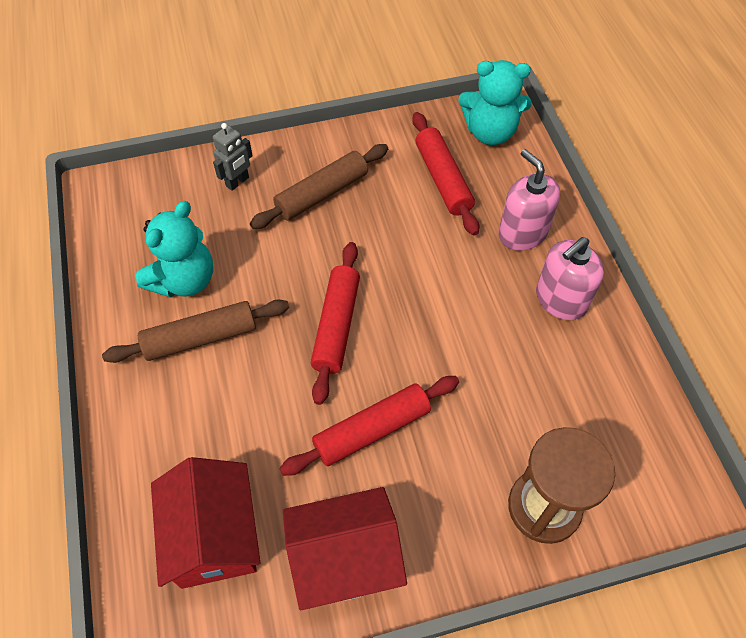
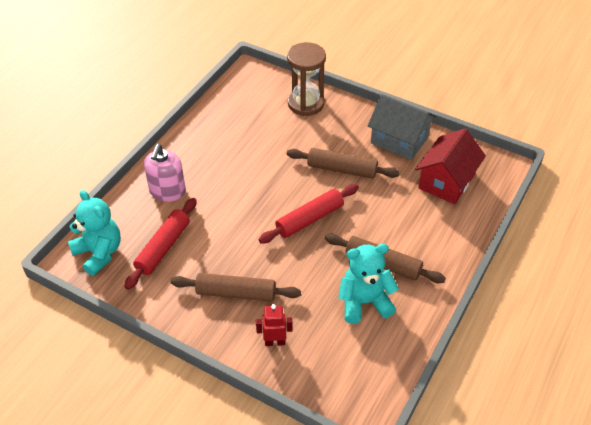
camera: 135 degrees left, 10 degrees down
grey robot [213,123,253,191] -> red robot [256,304,293,346]
red rolling pin [279,376,459,476] -> brown rolling pin [287,148,400,179]
red house [283,487,407,610] -> grey house [368,94,436,160]
pink soap dispenser [536,237,604,320] -> none

